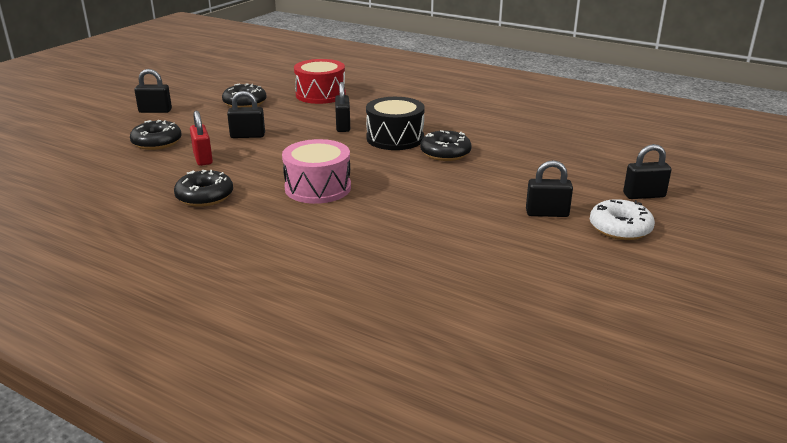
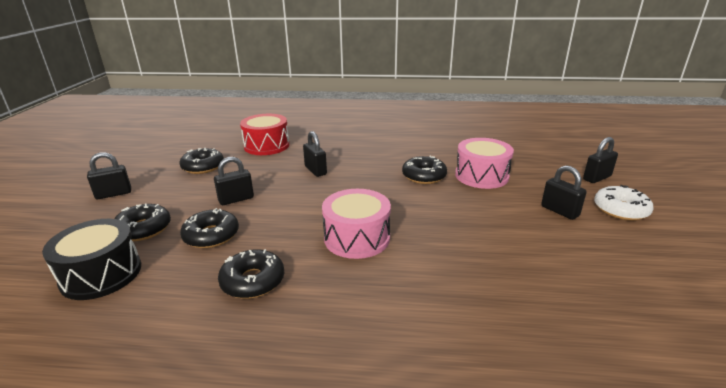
camera: 25 degrees left, 0 degrees up
red padlock [190,111,213,166] -> black donut [180,208,239,248]
black drum [366,97,425,150] -> black drum moved to [42,219,141,300]
black padlock [526,160,573,217] -> black padlock turned 75 degrees clockwise [541,165,587,220]
none -> pink drum [455,138,514,189]

